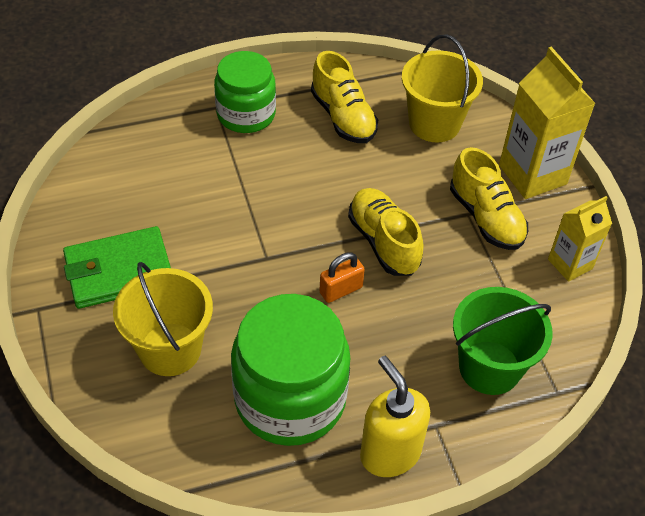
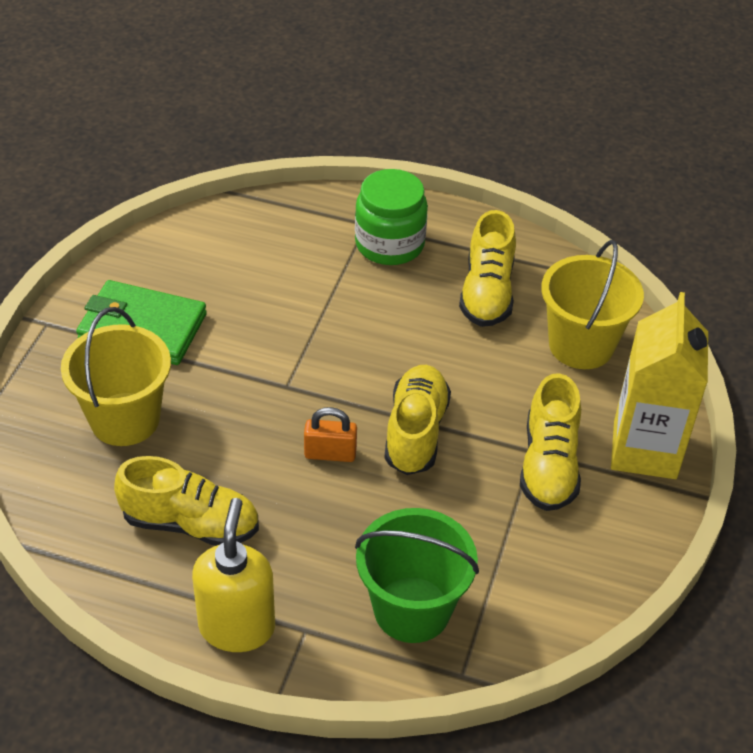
camera: 35 degrees right, 5 degrees down
green jar [231,294,350,446] -> yellow shoe [114,456,259,546]
yellow carton [548,196,612,282] -> none

